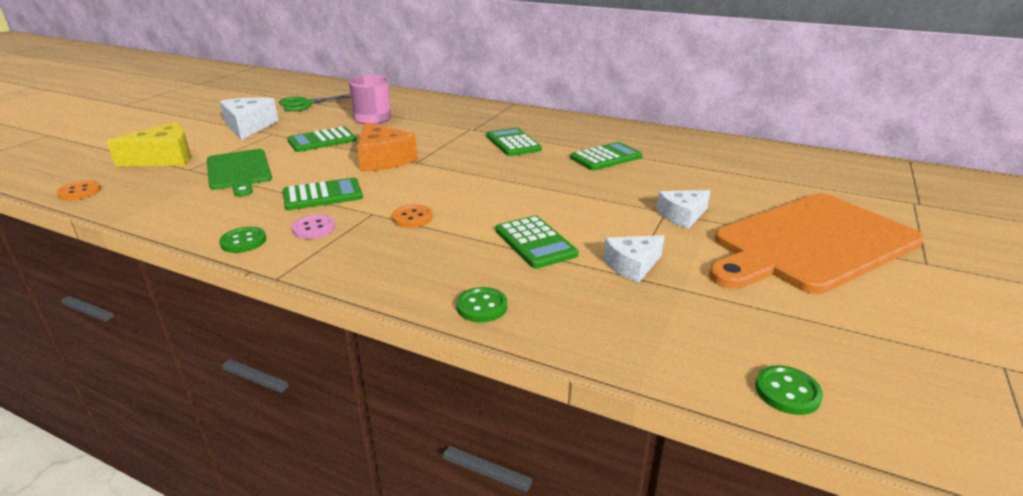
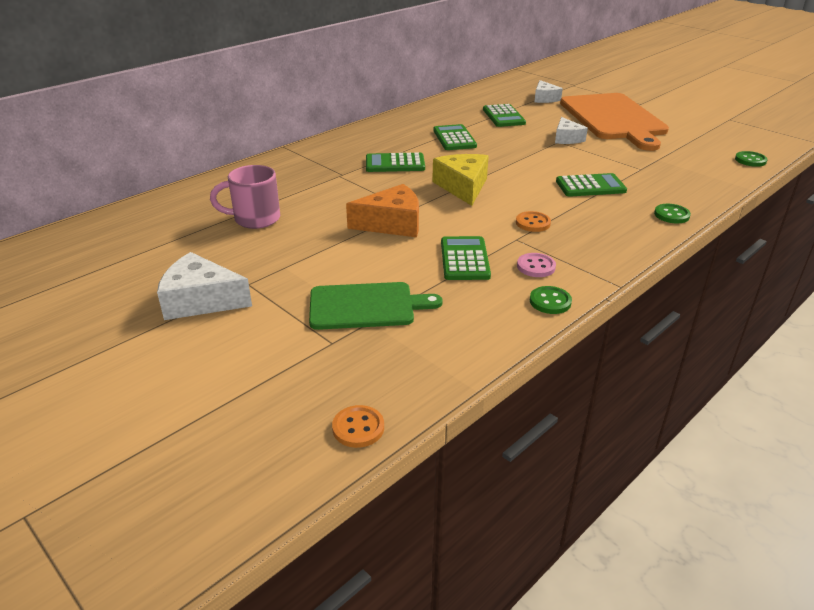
camera: 70 degrees left, 5 degrees up
yellow cheese [107,122,191,167] -> yellow cheese moved to [432,154,489,206]
green scissors [279,94,351,111] -> none
green calculator [287,127,356,152] -> green calculator moved to [483,104,526,127]
white cheese [604,235,664,283] -> white cheese moved to [534,80,563,103]

